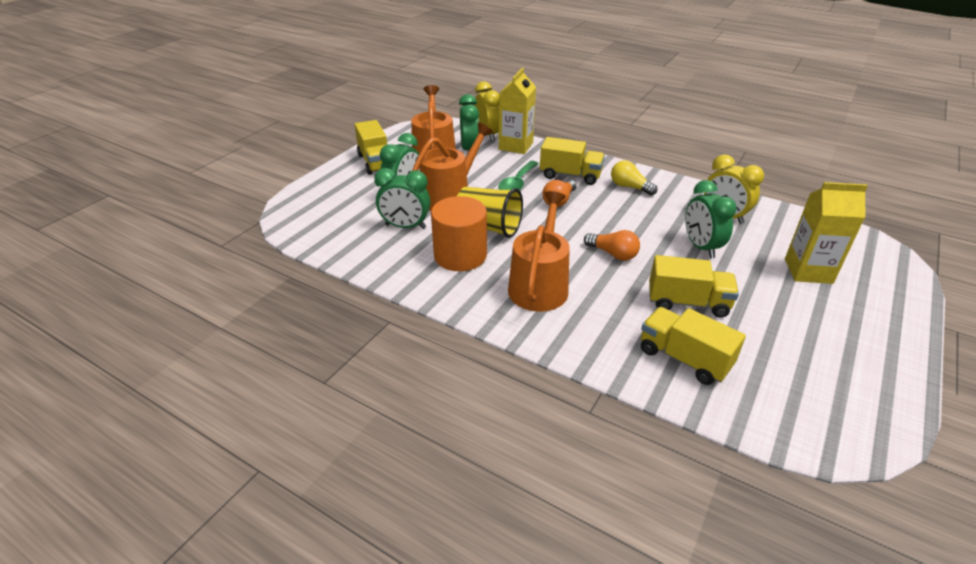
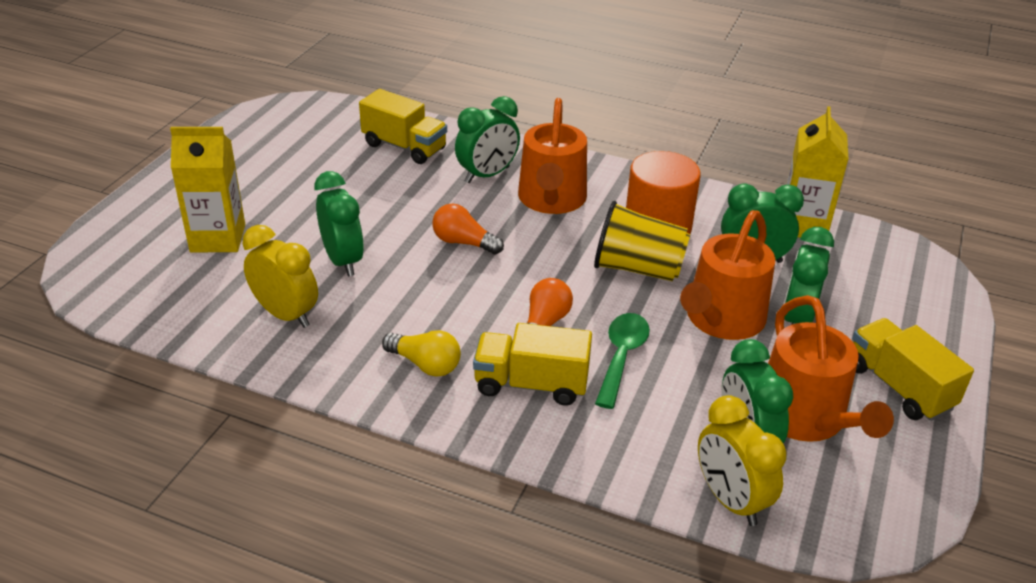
camera: 170 degrees right, 0 degrees up
yellow carton [499,68,536,154] -> yellow carton moved to [786,106,848,238]
yellow truck [649,255,739,318] -> none
none -> green clock [455,96,520,183]

